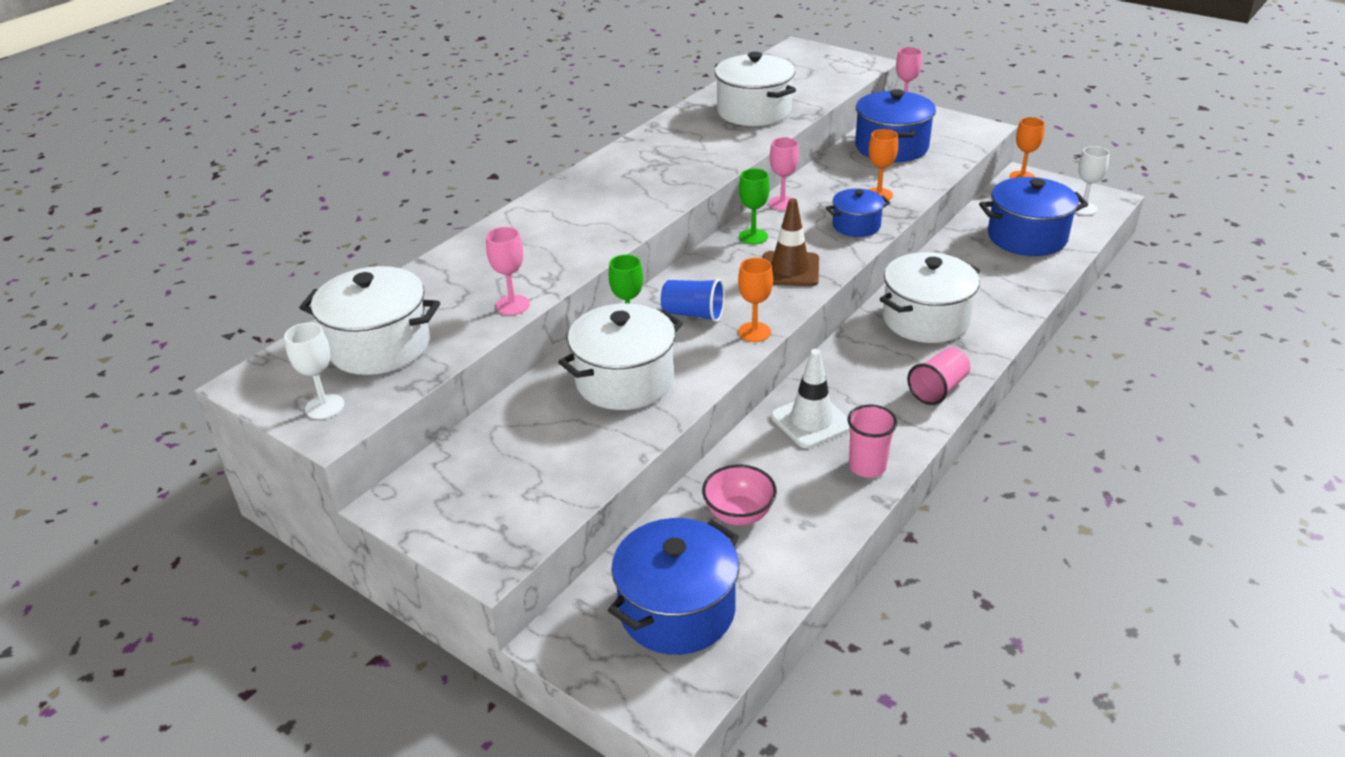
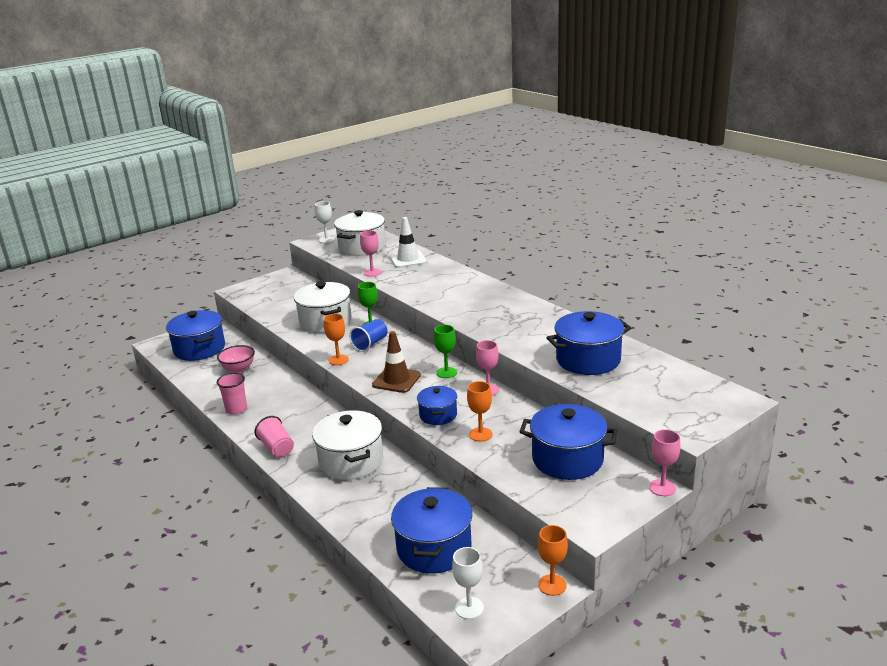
camera: 105 degrees right, 10 degrees down
white pot [715,52,796,126] -> blue pot [547,311,631,375]
white traffic cone [771,349,850,448] -> white traffic cone moved to [390,217,427,268]

